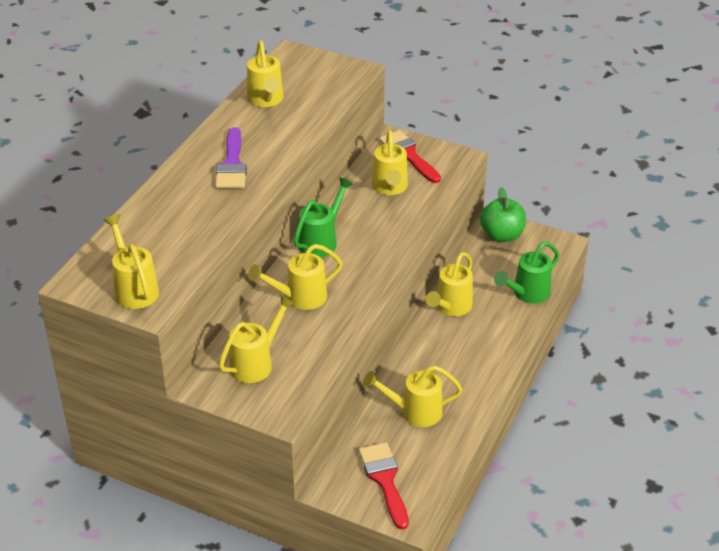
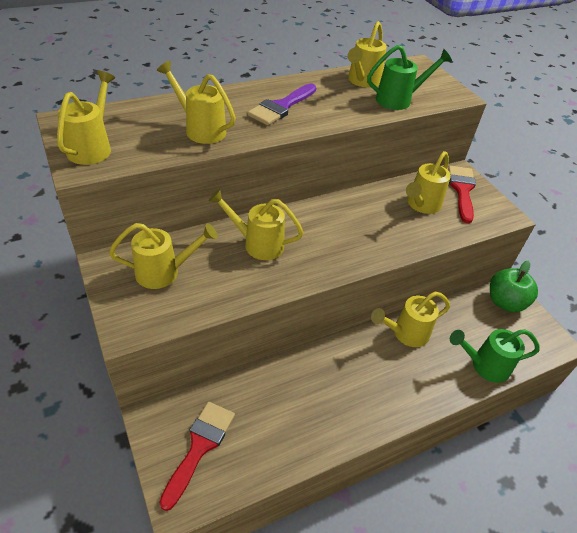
camera: 35 degrees right, 5 degrees up
green watering can [294,177,353,257] -> green watering can moved to [367,45,452,110]
yellow watering can [363,366,463,427] -> yellow watering can moved to [157,61,236,144]

